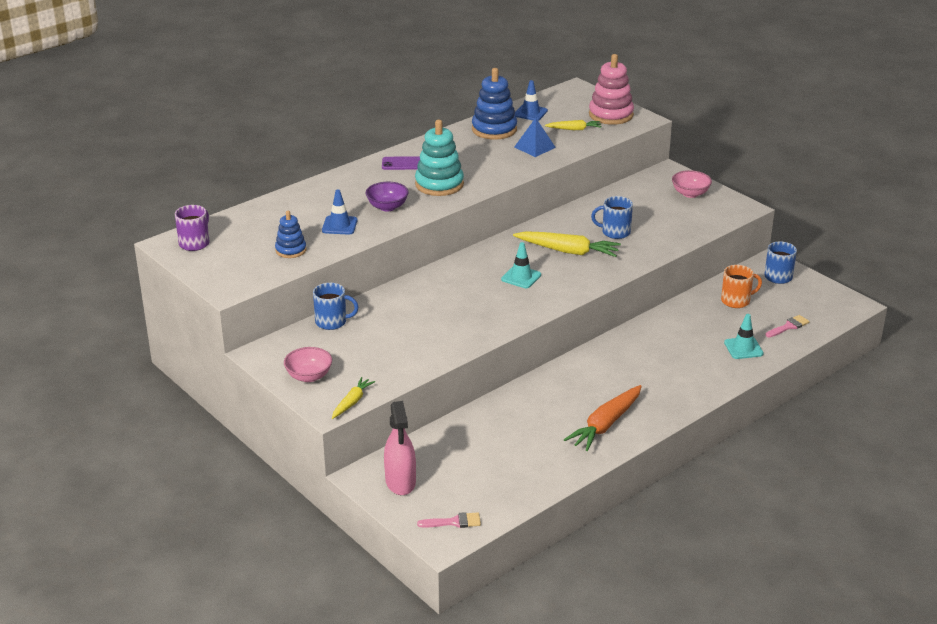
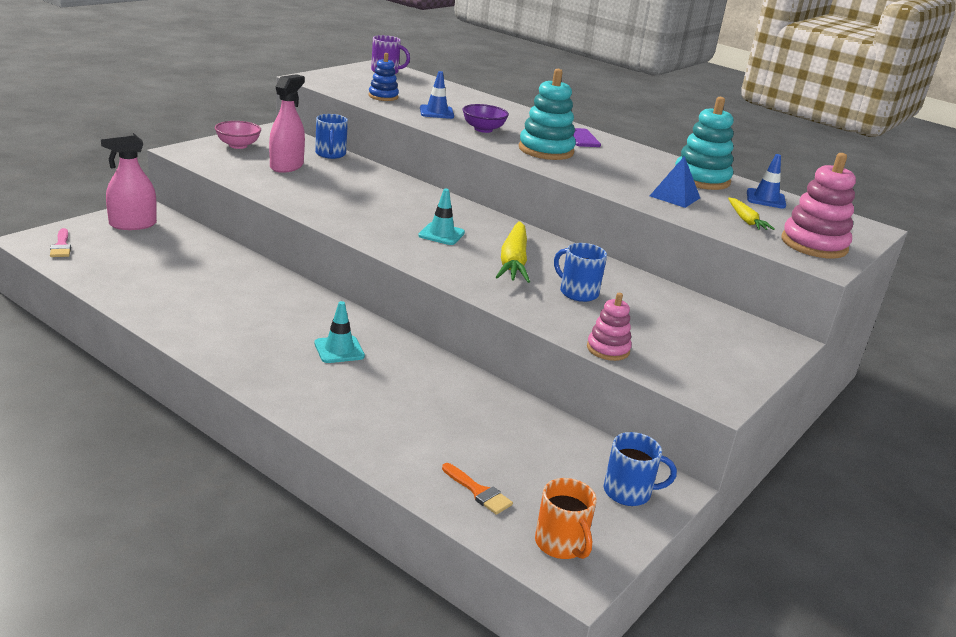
camera: 75 degrees right, 5 degrees down
yellow carrot [332,377,375,419] -> none
blue stacking toy [472,68,517,140] -> turquoise stacking toy [675,97,733,190]
orange carrot [564,385,642,451] -> none
blue mug [591,196,633,239] -> blue mug turned 45 degrees counterclockwise [554,243,607,302]
pink bowl [672,170,712,198] -> none
orange mug [721,265,762,308] -> orange mug moved to [535,478,597,559]
turquoise traffic cone [724,314,764,359] -> turquoise traffic cone moved to [314,301,365,363]
pink brush [766,315,810,338] -> orange brush [442,463,513,515]
none -> pink spray bottle [269,74,305,173]
none -> pink stacking toy [587,293,632,361]

